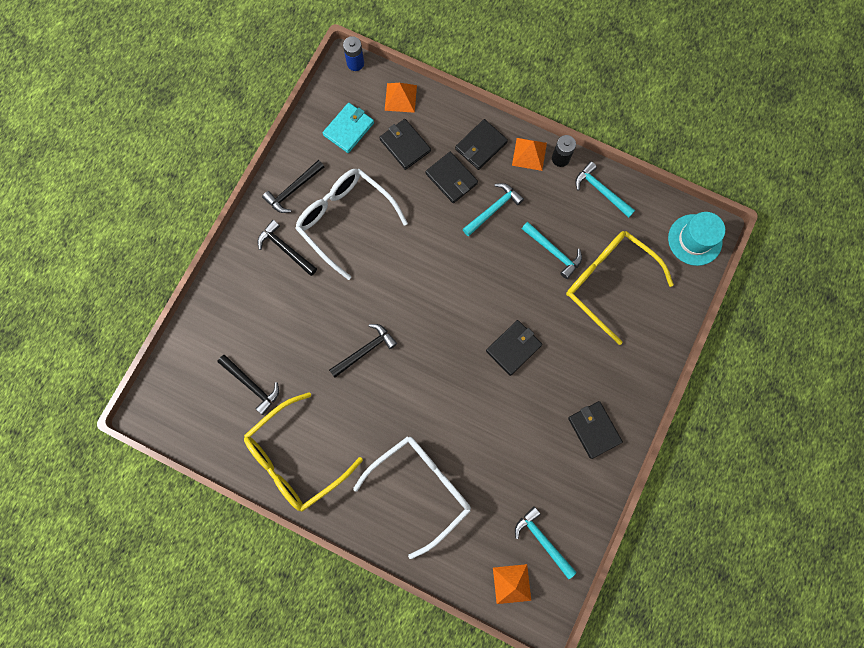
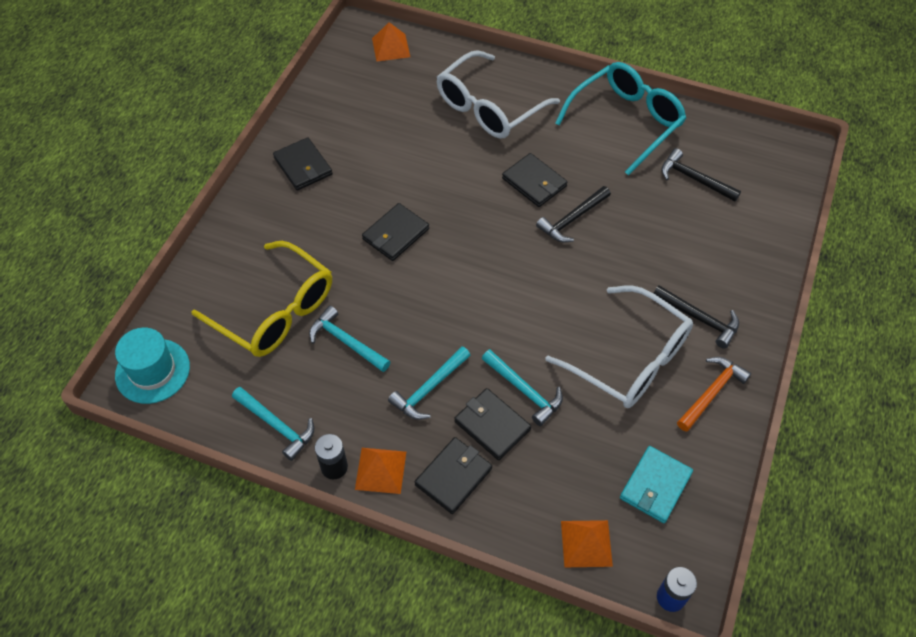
camera: 175 degrees right, 20 degrees down
yellow glasses [244,392,363,512] -> turquoise glasses [555,62,686,176]
black hammer [262,160,324,213] -> orange hammer [677,357,751,432]
black wallet [379,119,431,170] -> black wallet moved to [502,153,567,207]
turquoise hammer [515,506,576,579] -> turquoise hammer moved to [482,349,563,426]

